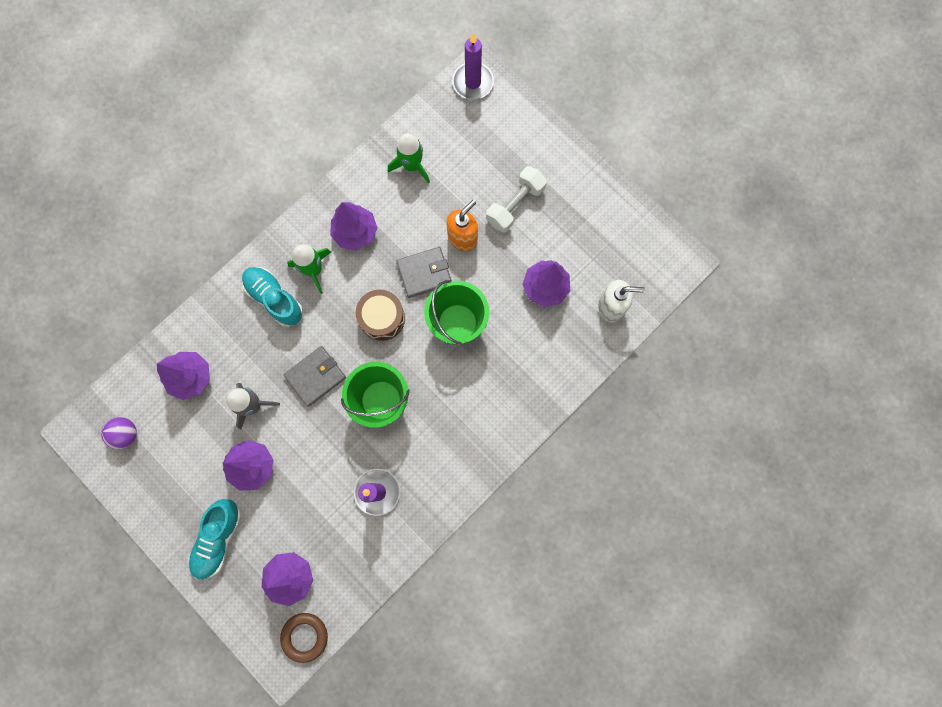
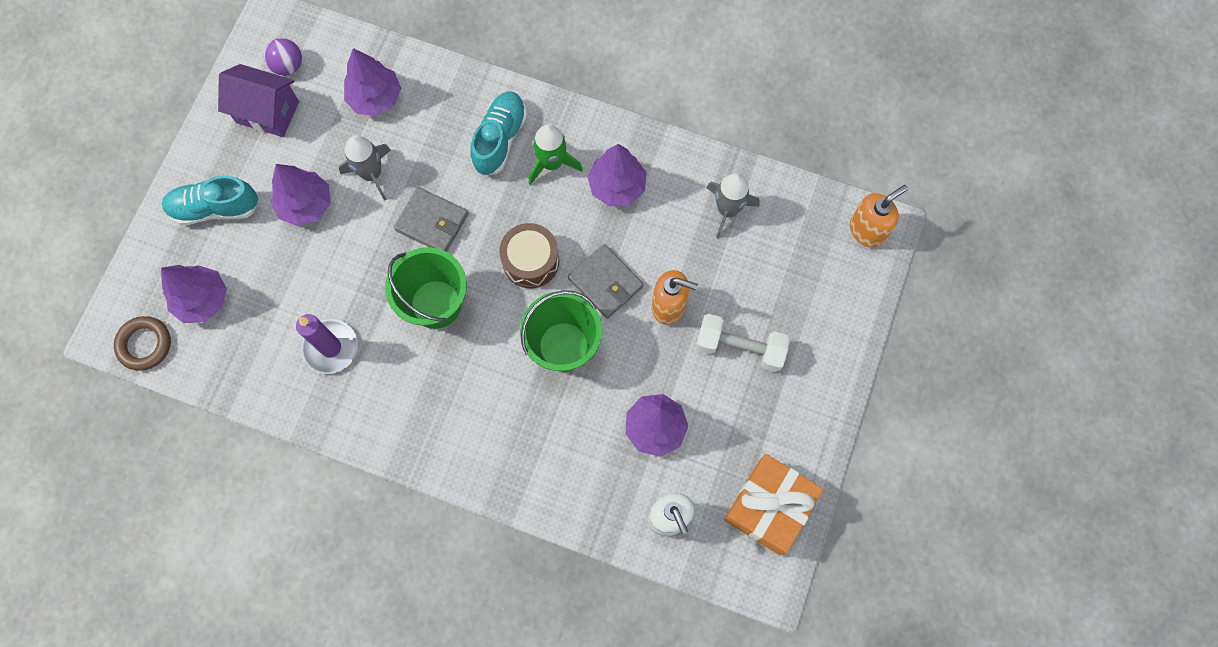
camera: 65 degrees right, 5 degrees down
green rocket [388,133,430,183] -> grey rocket [706,173,759,238]
purple candle [452,33,494,100] -> orange soap dispenser [850,185,908,248]
none -> purple house [218,64,299,137]
none -> orange gift [724,454,823,555]

